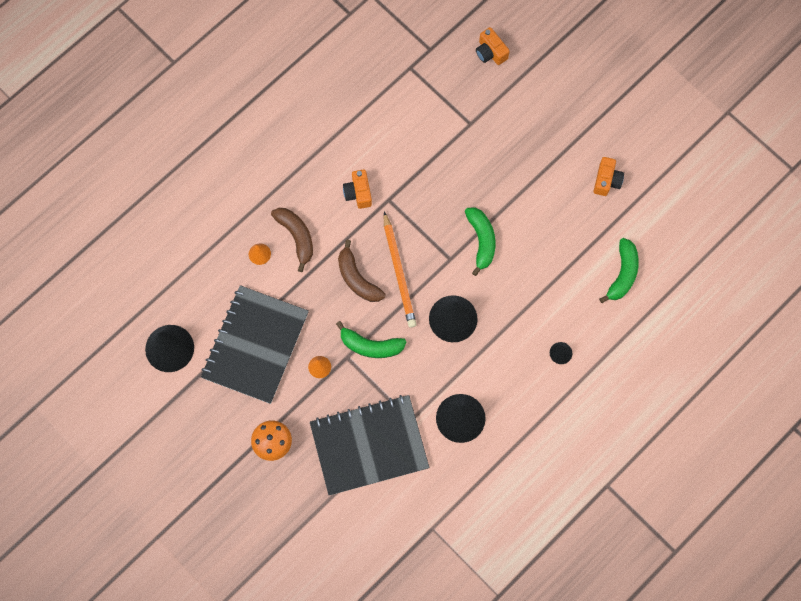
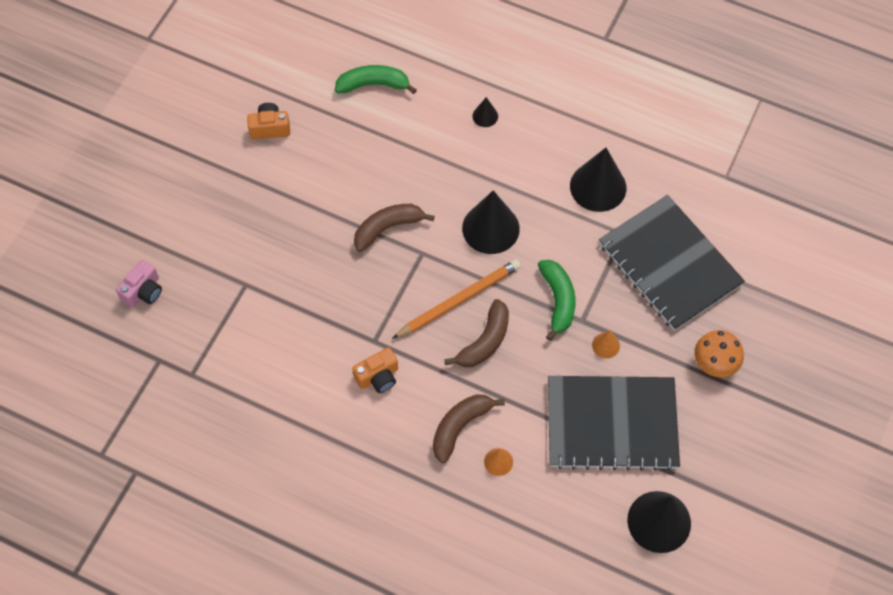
camera: 110 degrees left, 10 degrees down
green banana [465,207,495,276] -> brown banana [354,204,435,252]
orange camera [476,27,510,65] -> pink camera [116,260,162,308]

